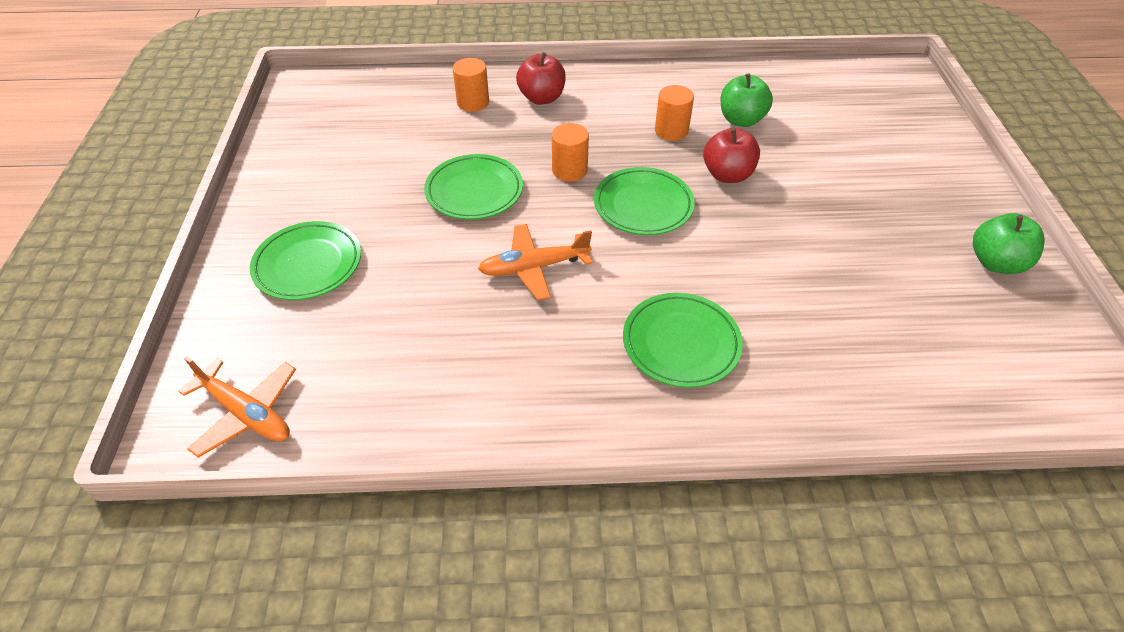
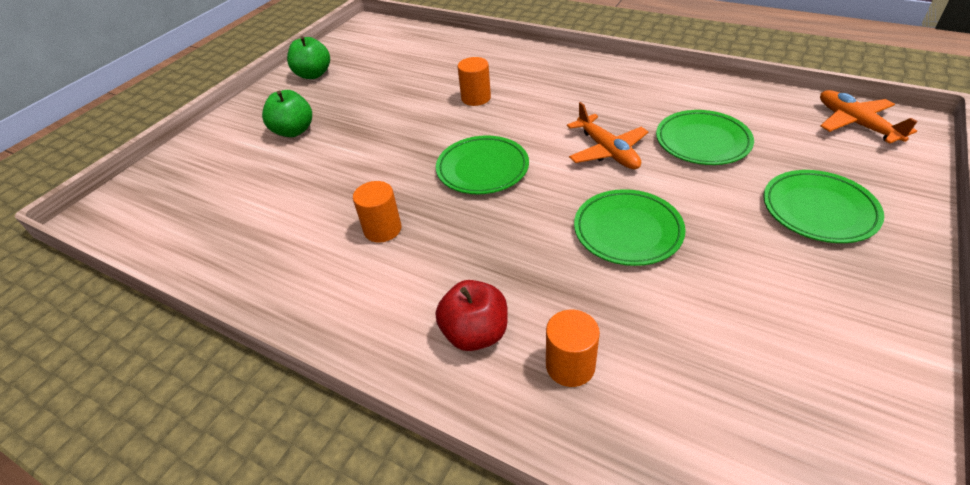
camera: 145 degrees left, 5 degrees down
orange plane [478,224,593,300] -> orange plane turned 45 degrees clockwise [567,102,648,169]
orange cylinder [552,123,589,181] -> orange cylinder moved to [457,57,491,106]
green plate [623,293,743,388] -> green plate moved to [656,110,754,165]
red apple [703,128,760,183] -> none
green apple [720,73,773,127] -> green apple moved to [262,90,312,137]

